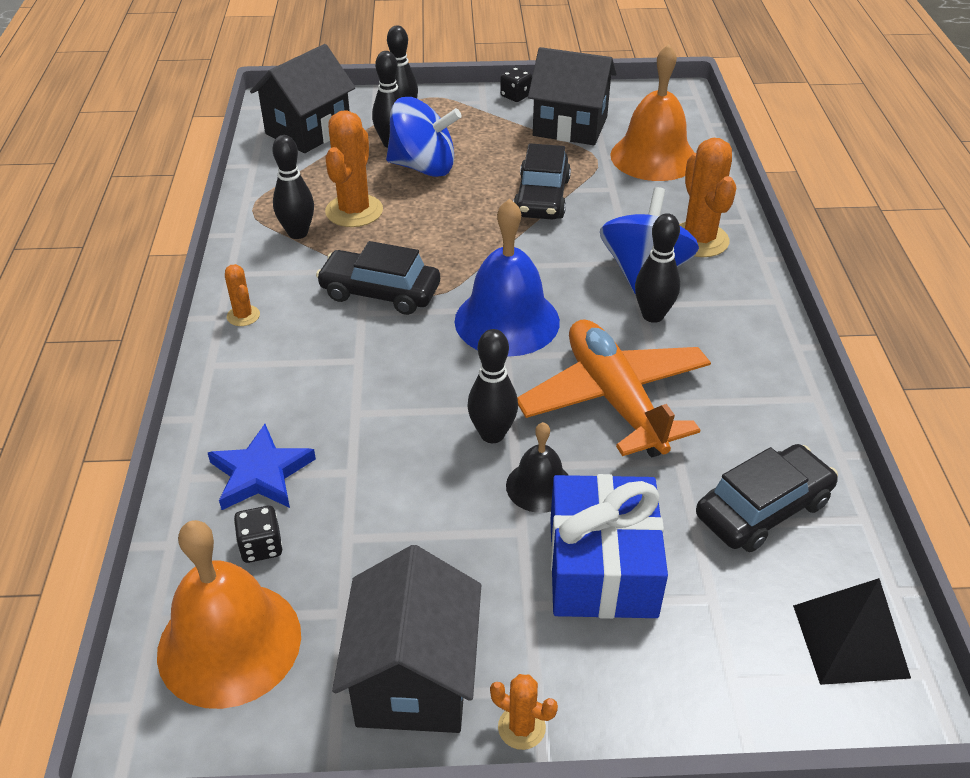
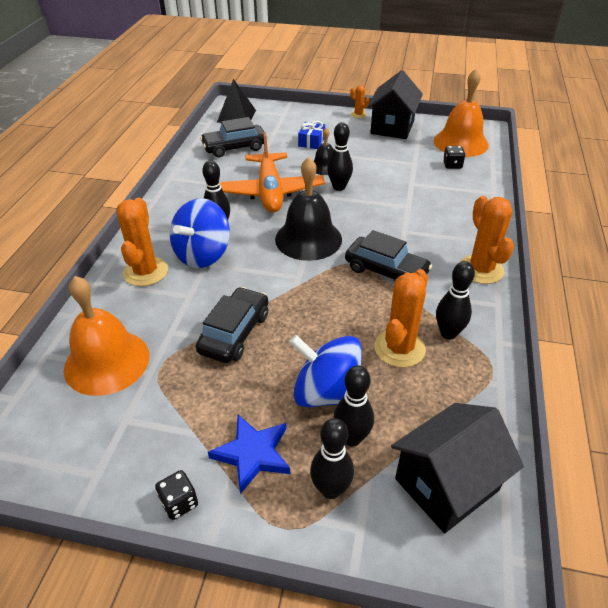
camera: 165 degrees left, 0 degrees up
blue star [208,424,316,510] -> blue star moved to [208,415,290,494]
orange cactus [225,264,260,326] -> orange cactus [460,196,514,284], size x1.98
blue bell [455,198,560,357] -> black bell [275,157,342,261]
black house [528,47,617,145] -> none
blue gift [550,474,668,619] -> blue gift [298,121,325,149], size x0.51

